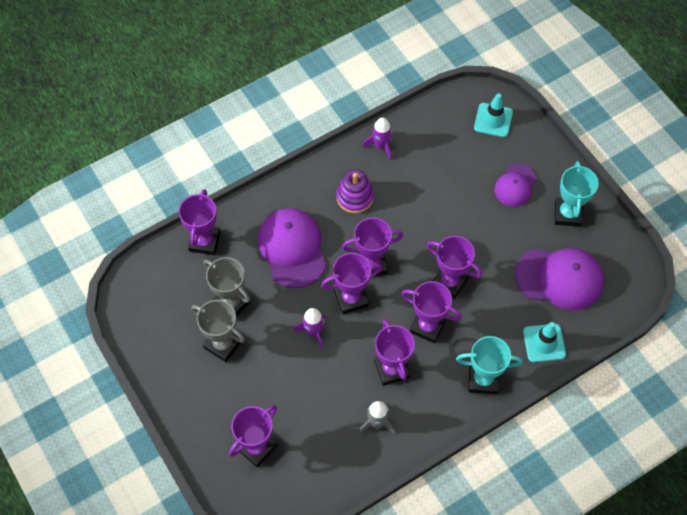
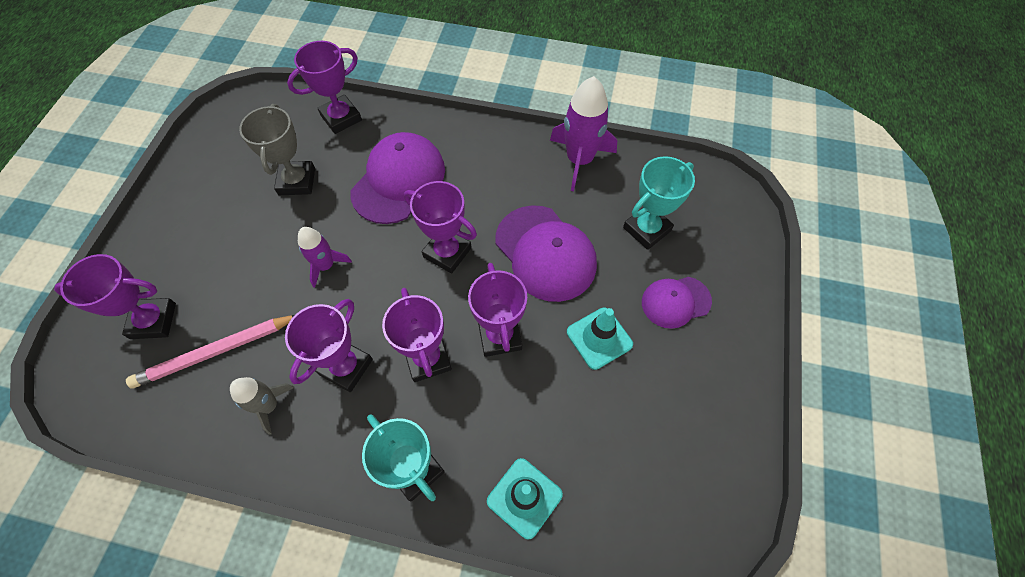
camera: 45 degrees right, 0 degrees up
grey trophy [191,300,245,362] -> none
purple trophy [321,253,382,314] -> none
purple stacking toy [336,170,374,213] -> none
purple rocket [363,117,392,160] -> purple rocket [550,76,617,191], size x1.69
turquoise traffic cone [474,93,513,137] -> turquoise traffic cone moved to [567,307,633,370]
purple cap [515,248,604,310] -> purple cap moved to [495,205,597,302]
turquoise trophy [555,161,599,227] -> turquoise trophy moved to [623,156,695,250]
none -> pink pencil [126,315,295,388]

